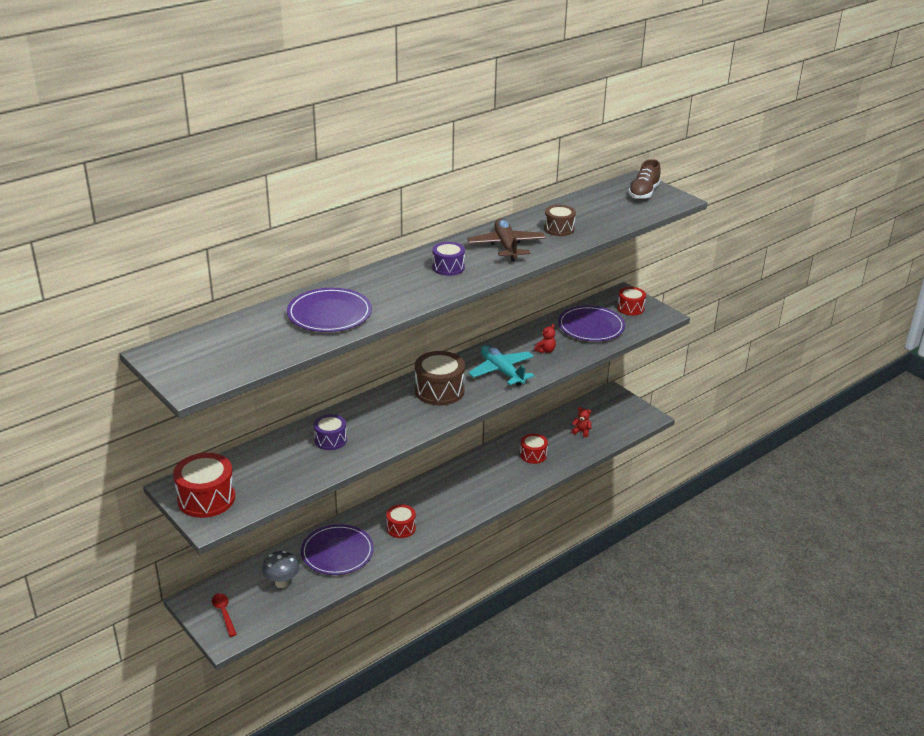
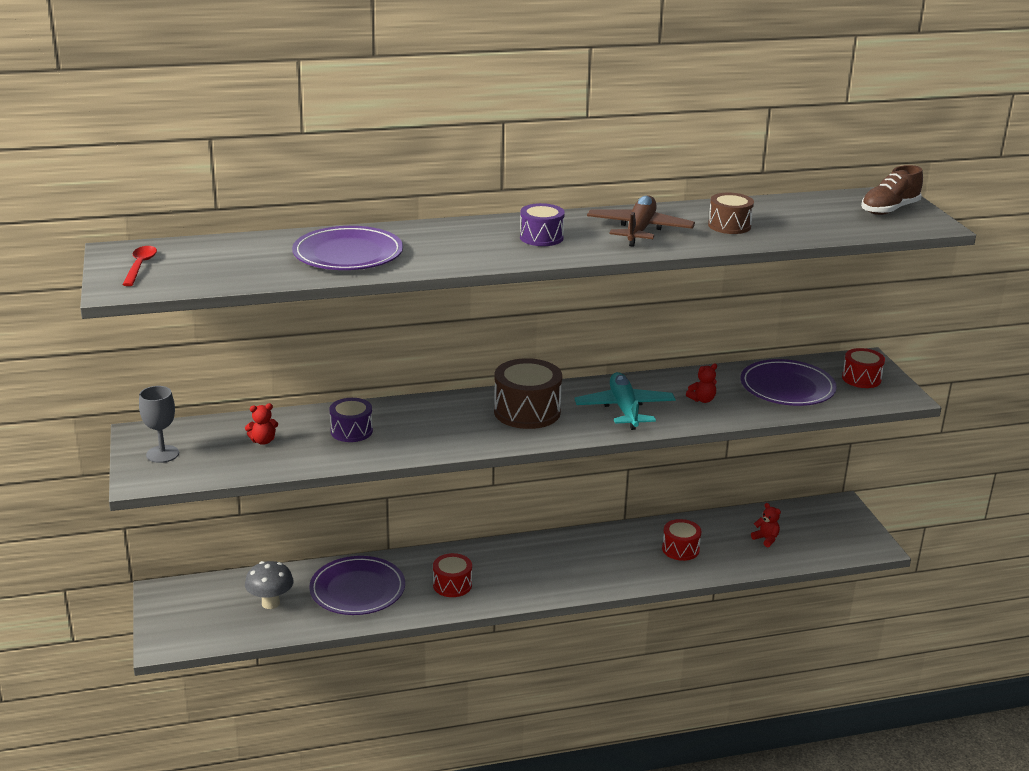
camera: 25 degrees right, 5 degrees down
red drum [173,453,235,518] -> grey goblet [139,386,179,463]
red spoon [212,593,237,637] -> red spoon moved to [122,246,157,286]
none -> red teddy bear [245,403,278,445]

